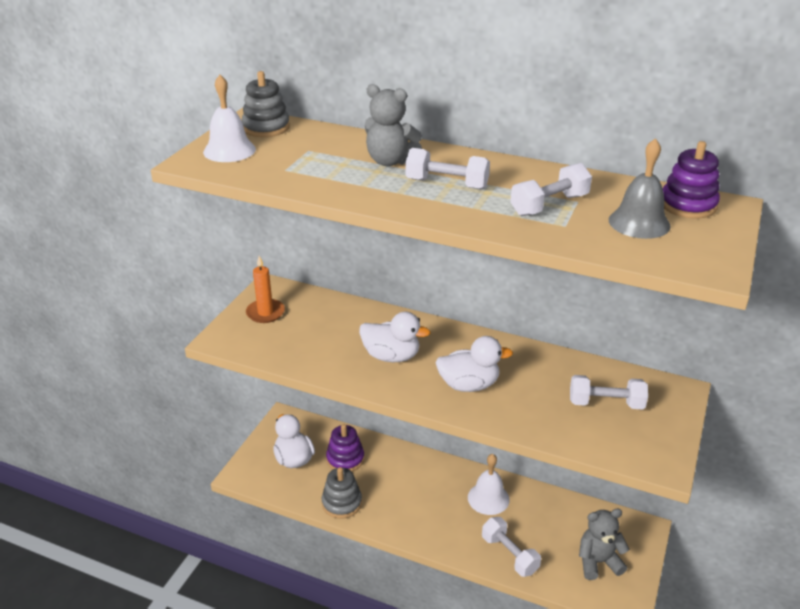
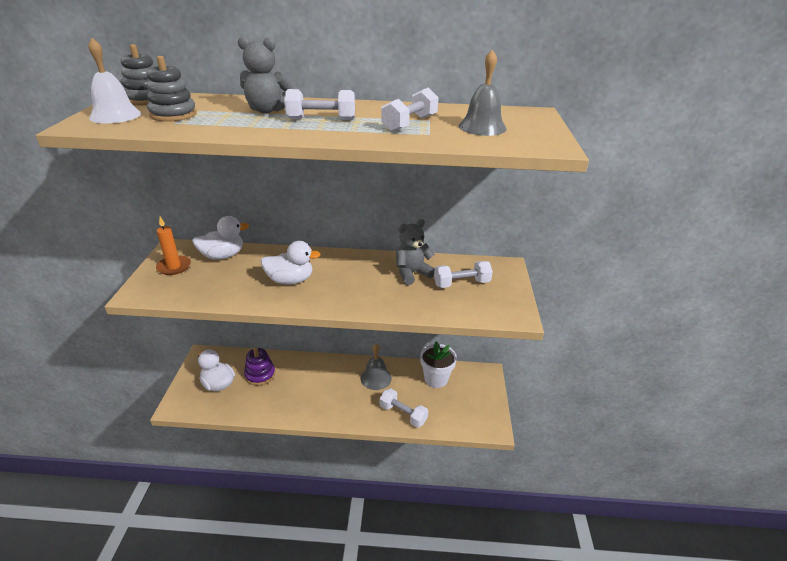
camera: 20 degrees left, 0 degrees up
grey stacking toy [322,467,362,519] -> grey stacking toy moved to [147,56,197,122]
white duck [436,336,513,392] -> white duck moved to [192,216,249,260]
white bell [468,454,510,515] -> grey bell [360,344,392,390]
grey teddy bear [579,509,629,580] -> grey teddy bear moved to [396,219,435,285]
purple stacking toy [663,141,720,219] -> none
none -> white flower pot [420,341,457,388]

